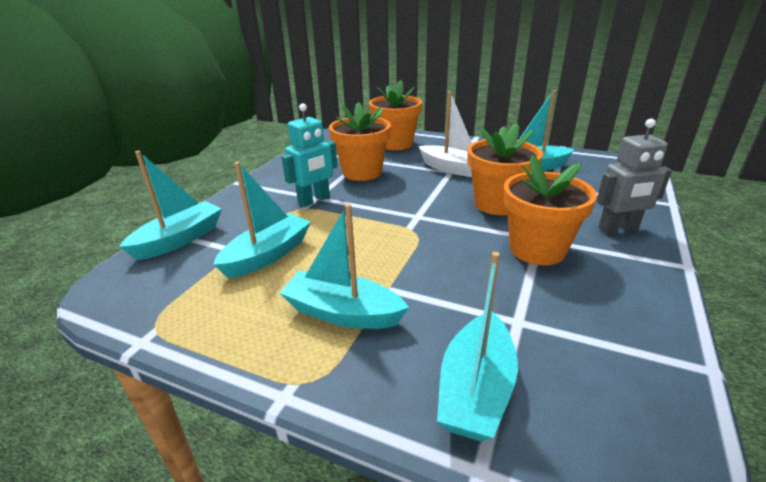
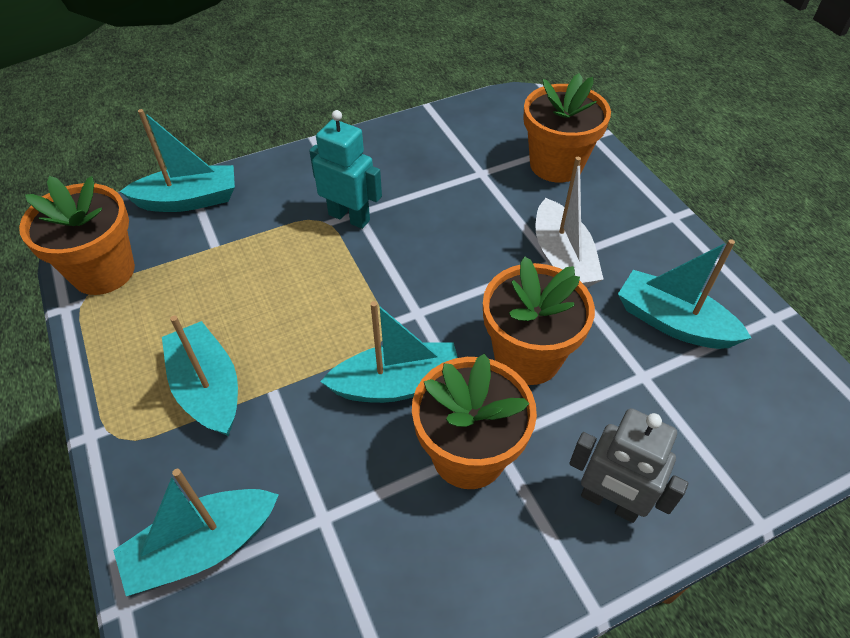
camera: 40 degrees right, 20 degrees up
turquoise boat [213,162,311,278] -> turquoise boat moved to [320,301,458,403]
turquoise robot [282,103,338,207] -> turquoise robot turned 150 degrees counterclockwise [309,110,382,229]
orange flower pot [329,102,391,181] -> orange flower pot moved to [19,176,135,295]

